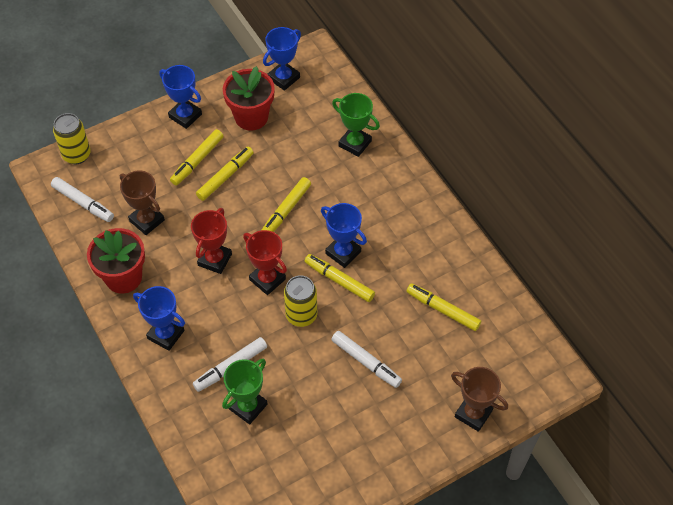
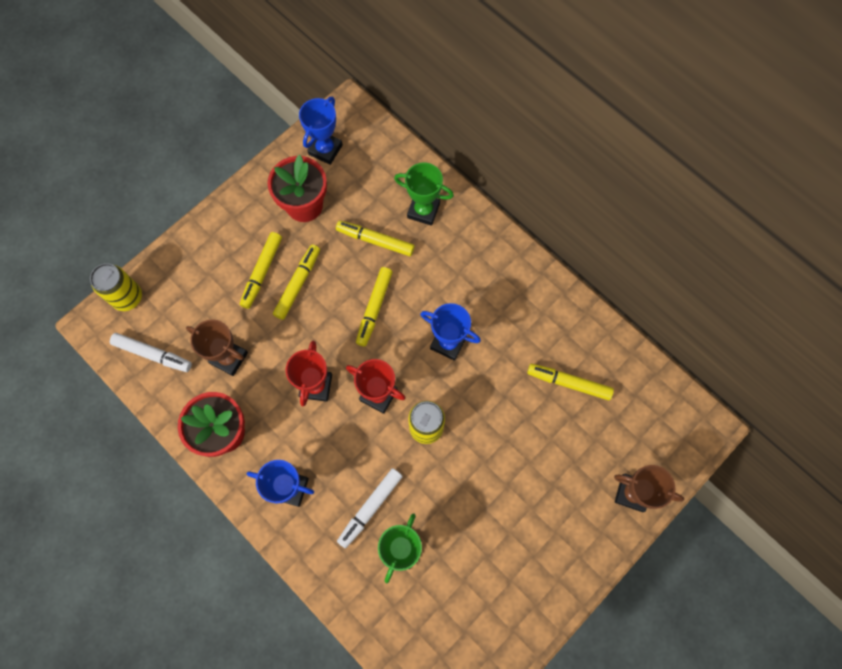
camera: 15 degrees left, 15 degrees up
blue trophy [159,65,202,129] -> none
yellow marker [304,254,375,302] -> yellow marker moved to [336,221,415,256]
white marker [331,331,402,388] -> none

